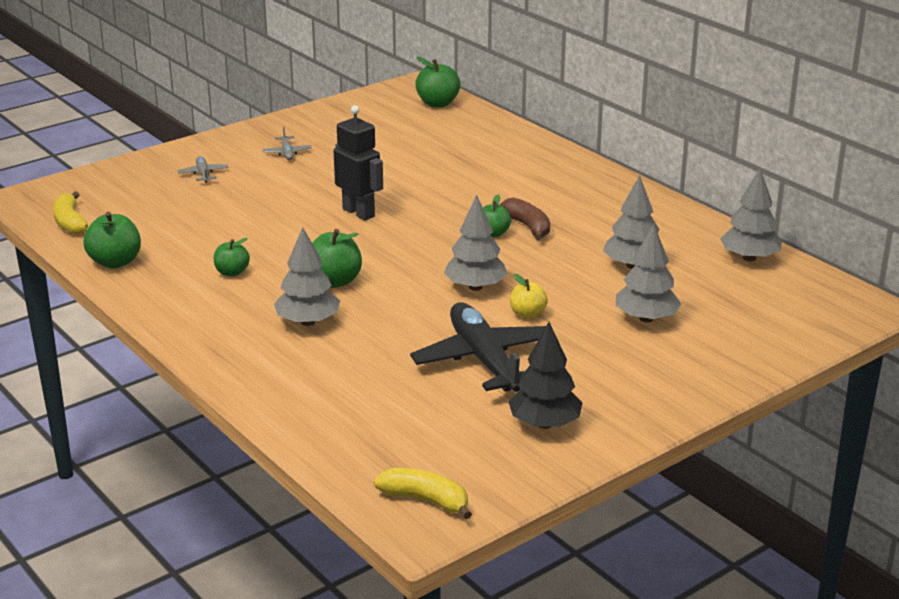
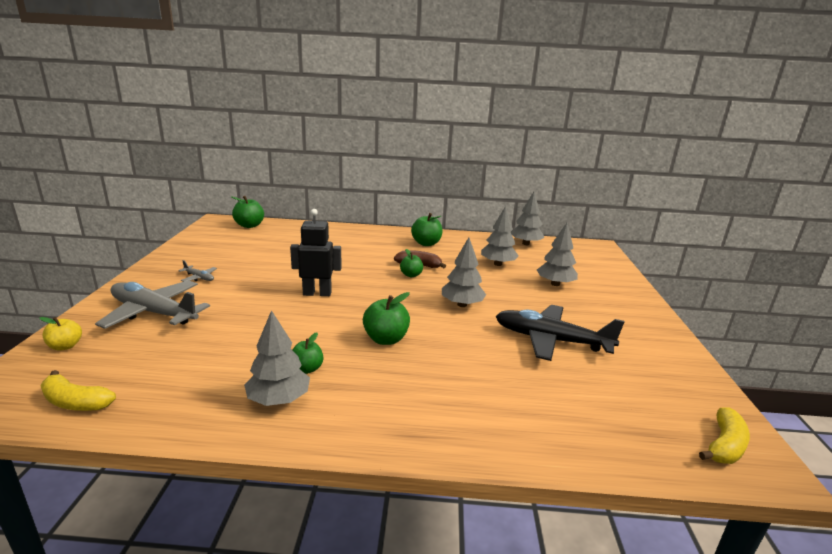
camera: 50 degrees left, 5 degrees down
green apple [83,211,141,268] -> green apple moved to [411,213,443,246]
grey plane [177,156,228,183] -> grey plane [95,280,210,329], size x2.35
grey tree [274,227,340,326] -> grey tree moved to [244,310,310,406]
yellow banana [374,468,472,519] -> yellow banana turned 150 degrees clockwise [699,408,750,464]
black tree [508,322,582,429] -> none
yellow apple [510,274,548,319] -> yellow apple moved to [39,317,82,351]

